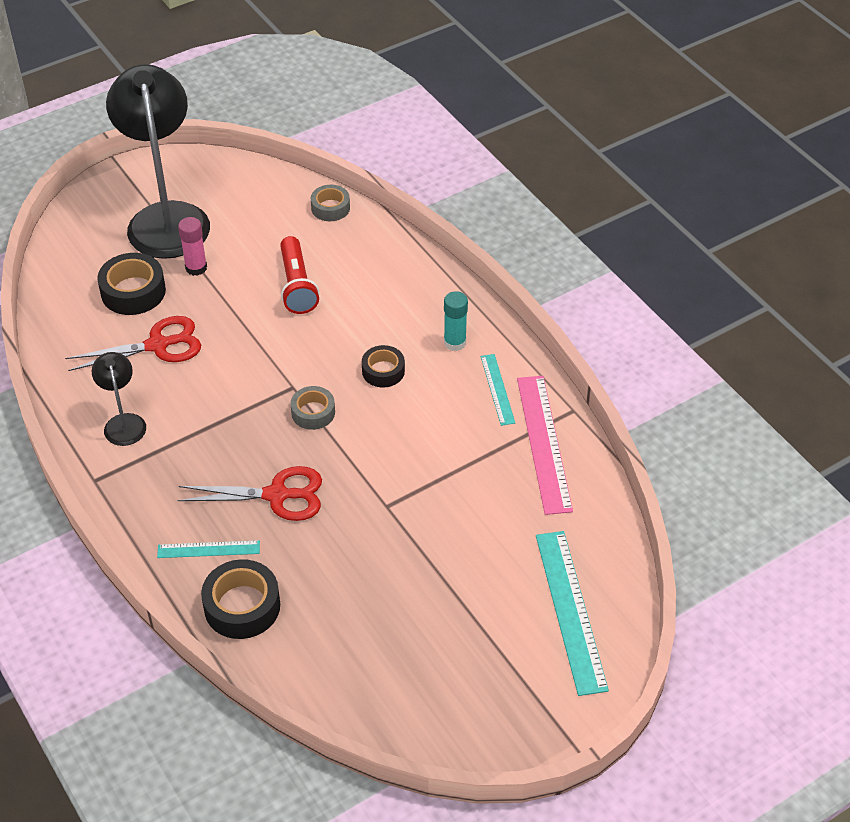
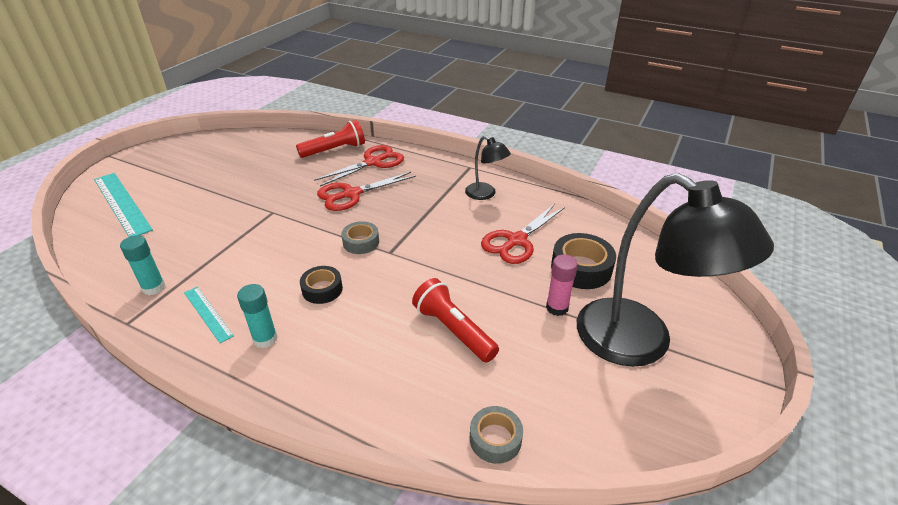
camera: 150 degrees right, 10 degrees down
turquoise ruler [157,540,260,558] -> red scissors [314,145,404,186]
black tape [201,559,280,639] -> red flashlight [296,120,365,158]
pink ruler [517,376,573,515] -> turquoise glue stick [120,235,166,295]

